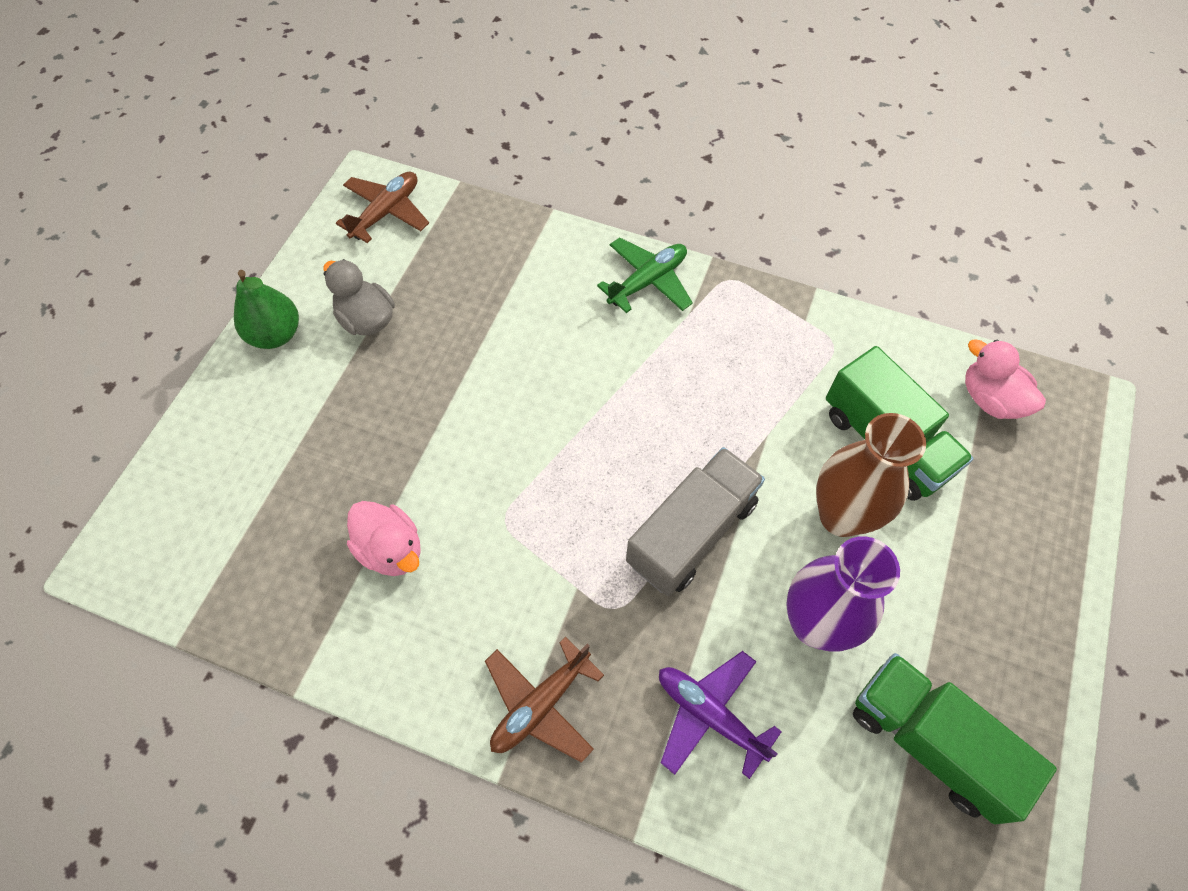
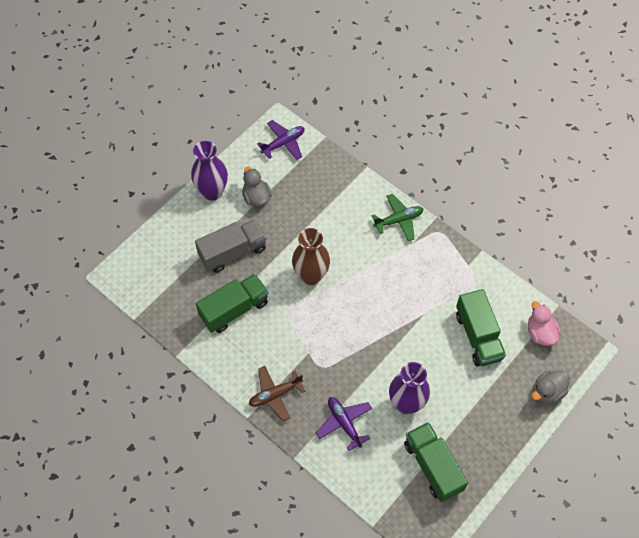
camera: 20 degrees right, 0 degrees up
green pear [234,270,299,349] -> purple vase [191,141,228,201]
brown plane [336,172,429,243] -> purple plane [257,120,304,160]
pink duck [347,501,421,576] -> green truck [196,274,268,333]
grey truck [626,447,765,596] -> grey truck moved to [195,219,267,273]
brown vase [816,413,926,537] -> brown vase moved to [292,228,330,285]
none -> grey duck [532,370,570,404]

